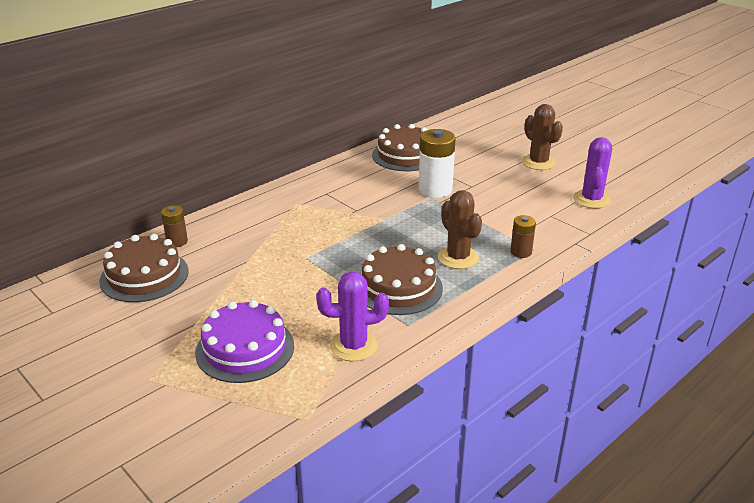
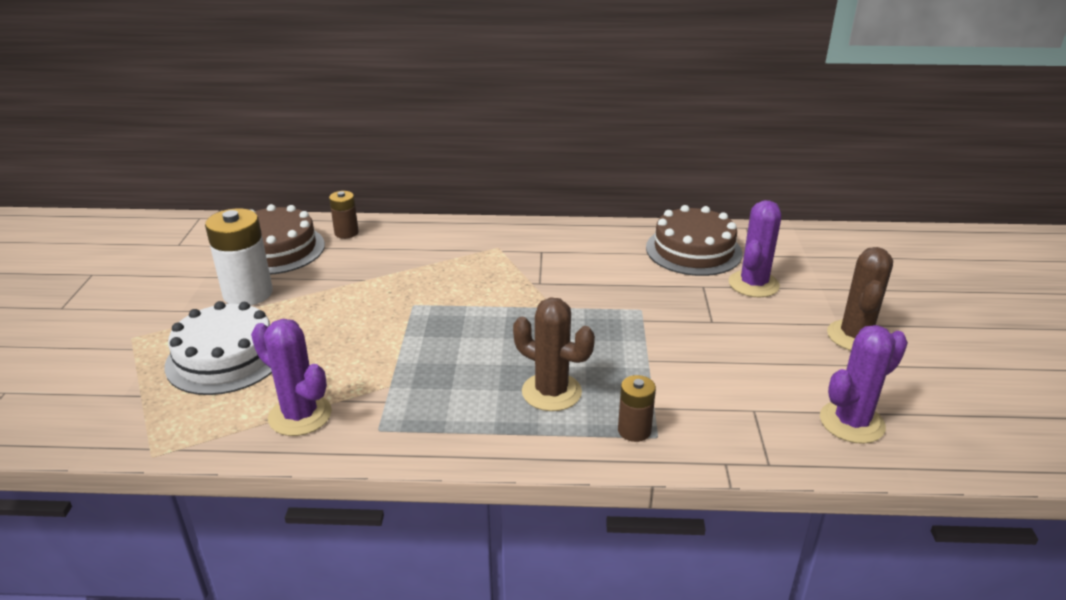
camera: 45 degrees right, 0 degrees up
purple cake [195,300,294,383] -> white cake [165,301,272,395]
brown cake [361,244,443,315] -> none
white battery [419,129,456,198] -> white battery moved to [205,208,273,306]
brown cactus [438,190,482,269] -> brown cactus turned 75 degrees counterclockwise [513,297,595,411]
none -> purple cactus [729,200,781,297]

